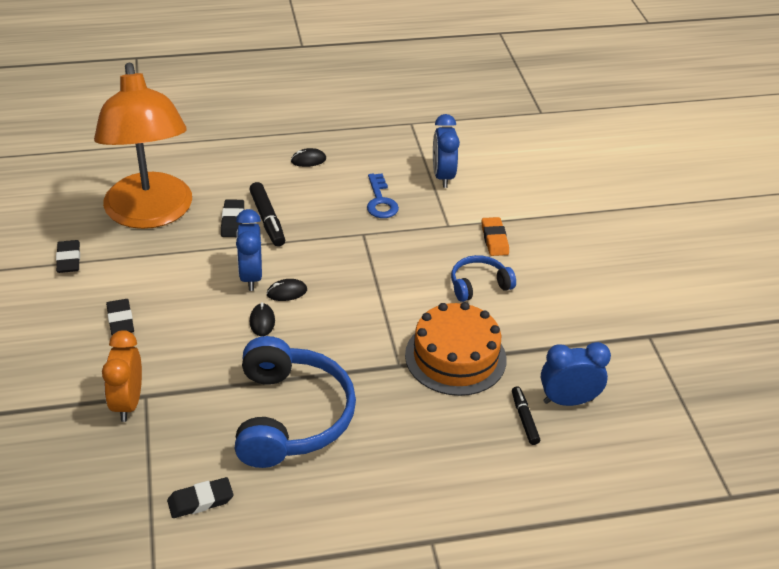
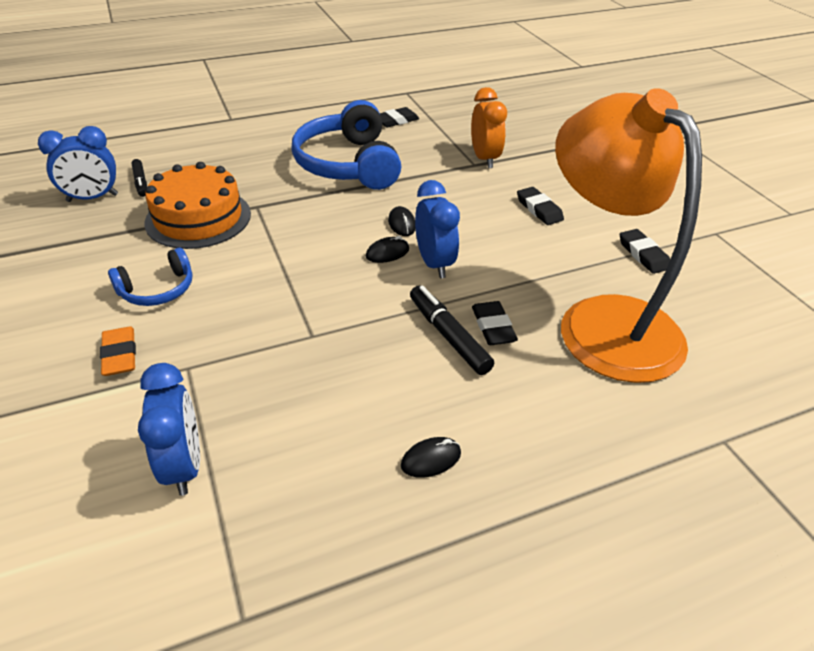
camera: 170 degrees right, 0 degrees up
blue key [367,173,399,218] -> none

